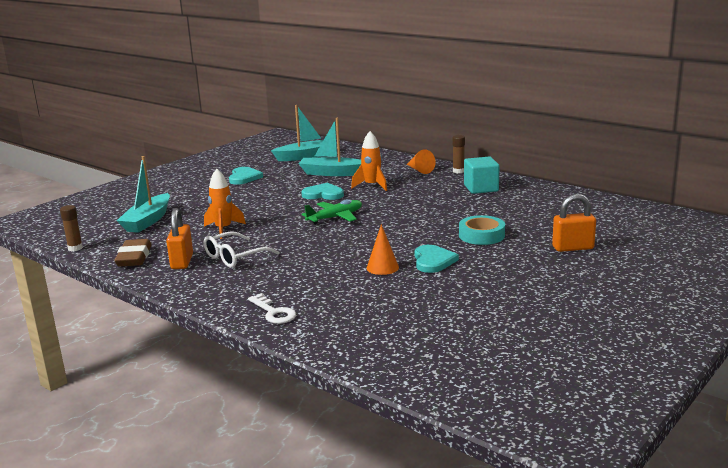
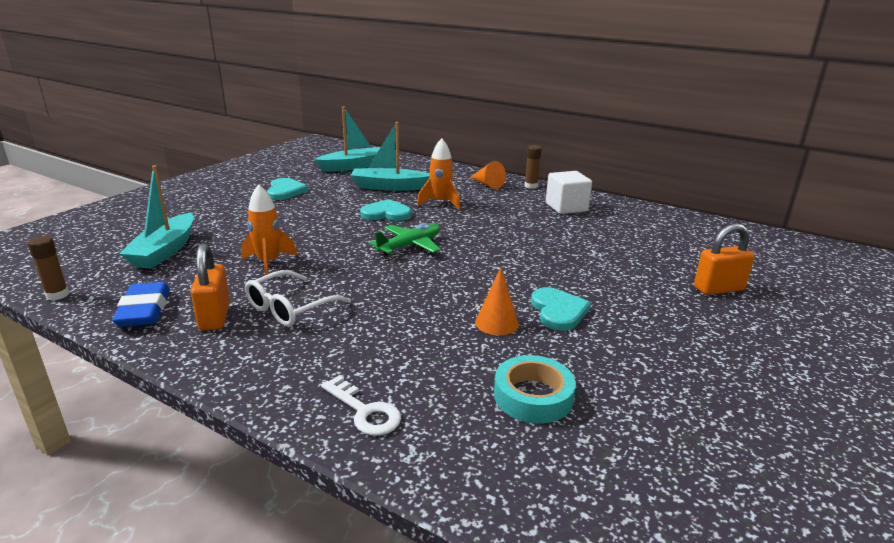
camera: 10 degrees left, 5 degrees up
brown eraser [114,239,151,266] -> blue eraser [112,282,170,327]
turquoise tape [459,215,505,245] -> turquoise tape moved to [494,355,576,424]
turquoise cube [464,156,500,194] -> white cube [546,171,592,214]

